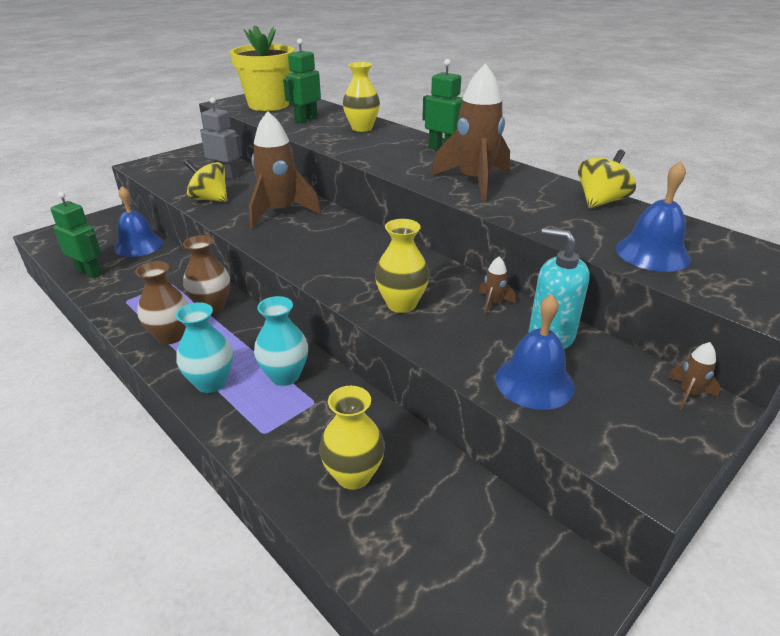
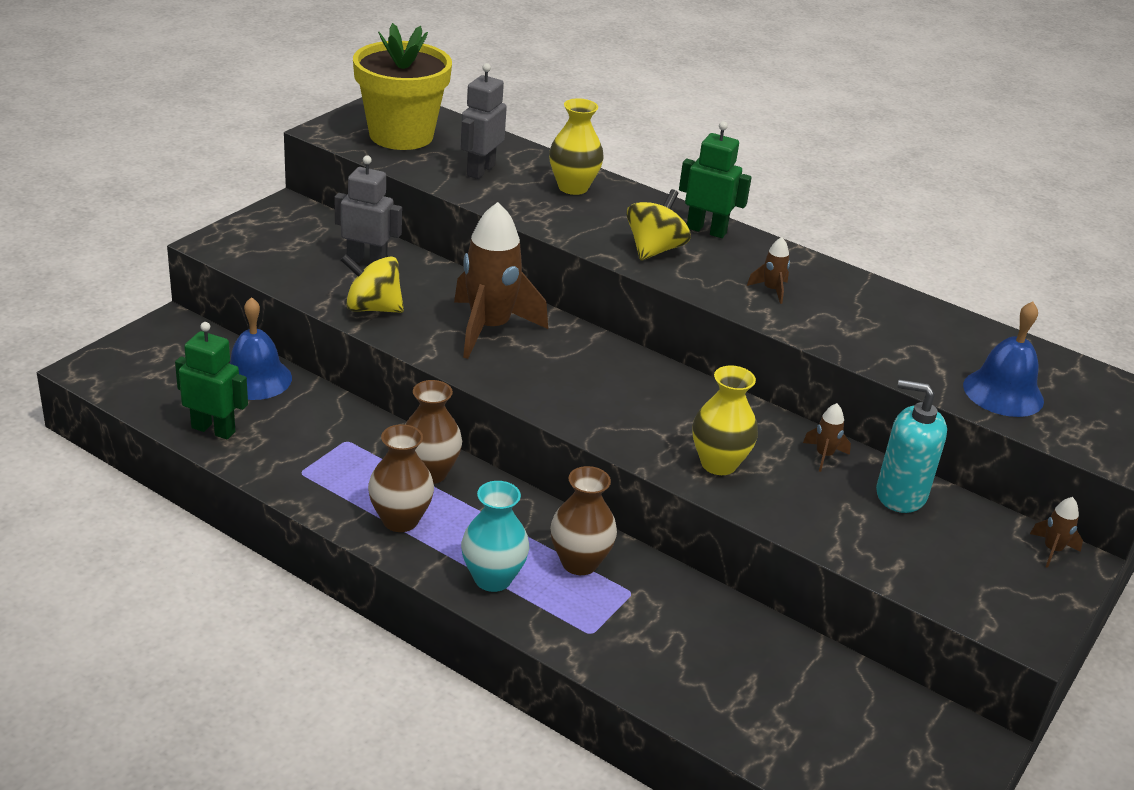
camera: 15 degrees left, 0 degrees up
turquoise vase [254,296,308,386] -> brown vase [550,466,617,575]
green robot [283,38,321,124] -> grey robot [460,63,507,179]
yellow vase [319,386,385,490] -> none
brown rocket [432,63,510,202] -> brown rocket [747,237,790,304], size x0.42
blue bell [496,294,575,410] -> none
yellow spinning top [578,150,636,209] -> yellow spinning top moved to [626,189,691,261]

